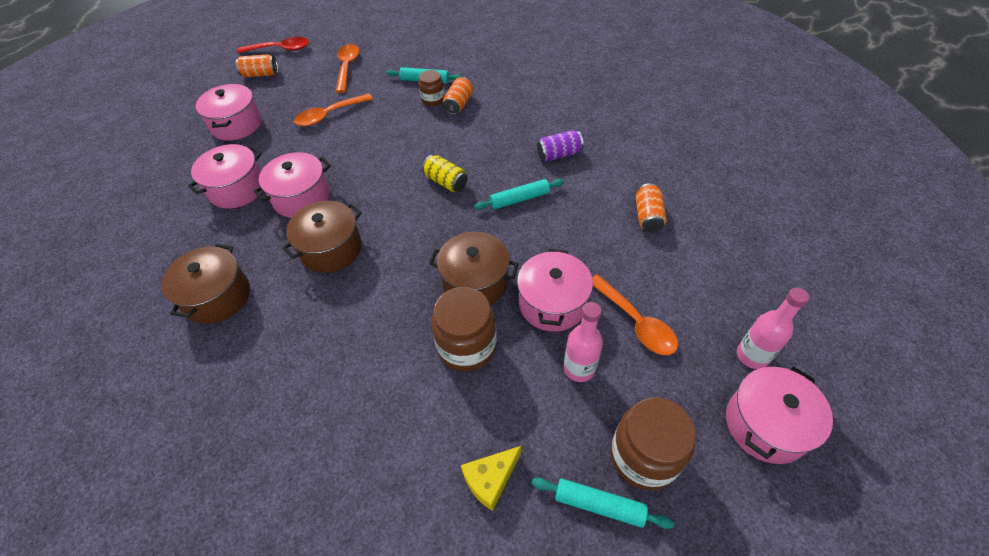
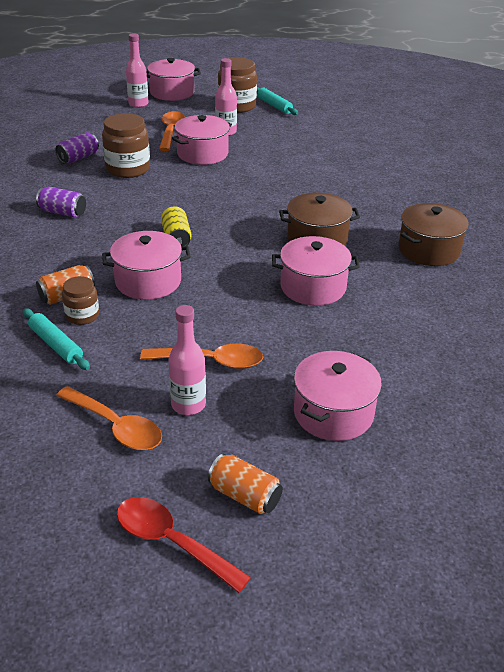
camera: 145 degrees left, 15 degrees down
pink pot [188,144,263,208] -> pink pot moved to [102,231,191,300]
orange spoon [336,44,359,93] -> orange spoon turned 90 degrees counterclockwise [56,386,162,450]
brown pot [429,232,519,305] -> none
brown jar [431,287,497,371] -> brown jar moved to [102,113,150,178]
yellow cheese [461,446,521,511] -> none
turquoise rolling pin [474,179,564,210] -> none
orange can [636,183,667,232] -> purple can [56,132,99,164]
none -> pink bottle [168,305,206,415]

